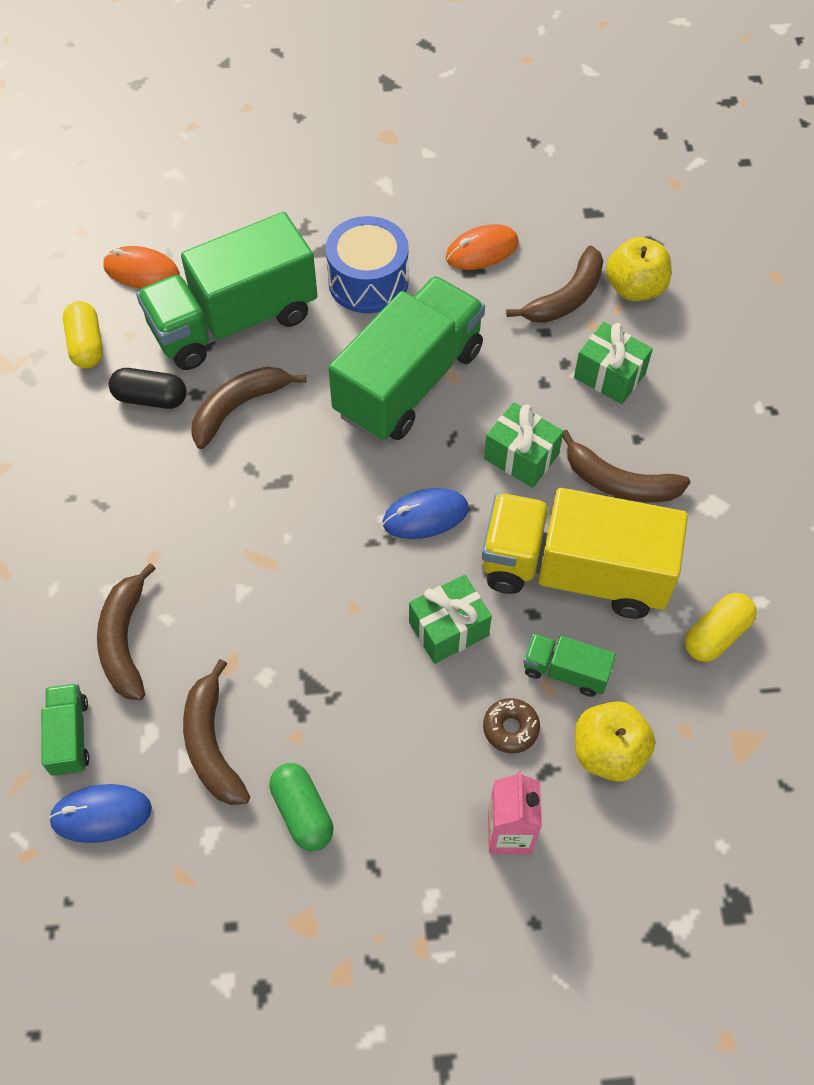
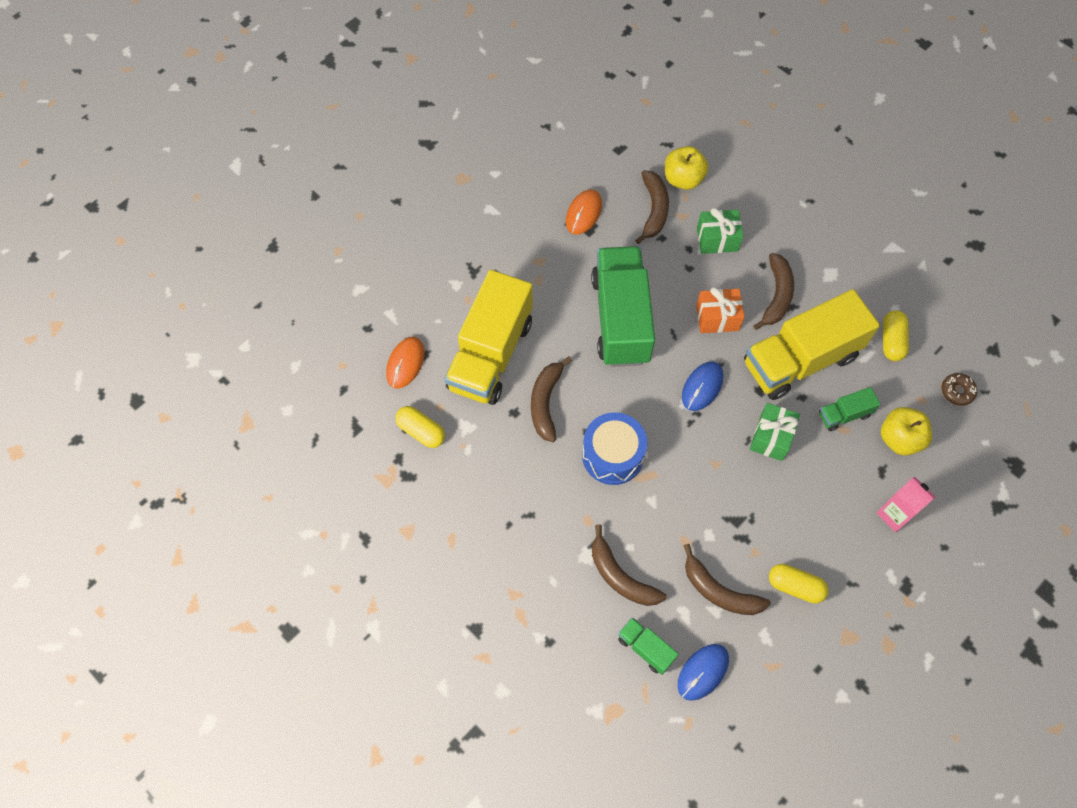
camera: 40 degrees left, 5 degrees up
orange mouse [103,246,180,289] -> orange mouse turned 45 degrees counterclockwise [386,337,425,389]
black capsule [109,368,187,409] -> none
green truck [136,212,317,370] -> yellow truck [445,270,533,405]
green capsule [269,763,333,851] -> yellow capsule [769,564,829,604]
blue drum [326,216,409,313] -> blue drum moved to [582,412,647,485]
brown donut [483,698,540,753] -> brown donut moved to [941,373,977,406]
green gift [484,402,564,488] -> orange gift [696,287,744,333]
brown banana [562,430,690,503] -> brown banana turned 60 degrees counterclockwise [753,253,794,330]

